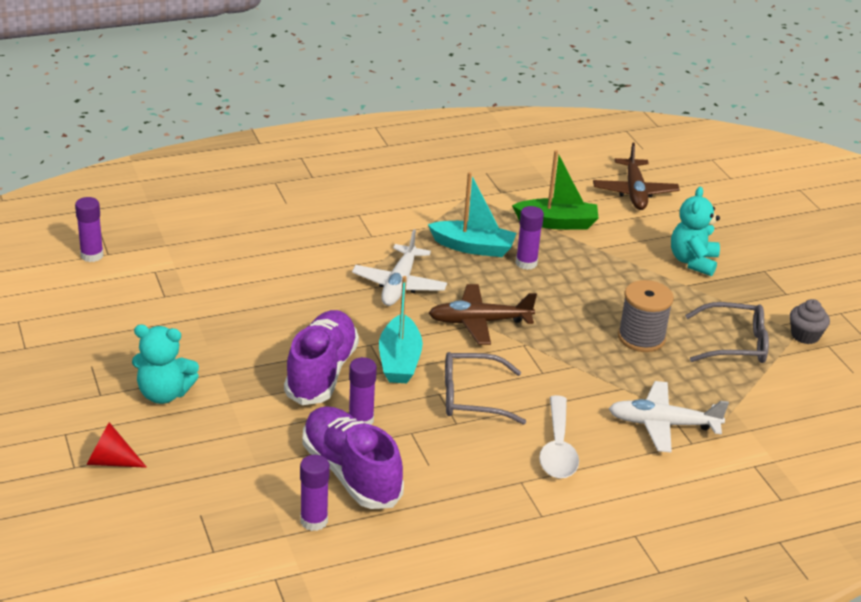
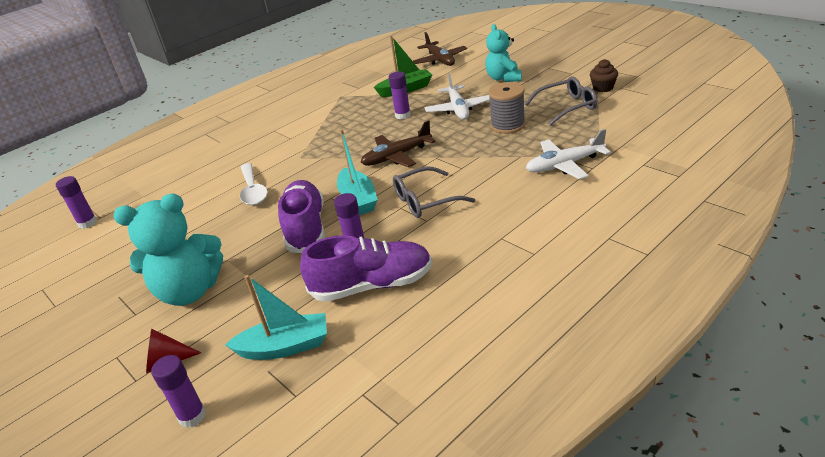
camera: 15 degrees left, 0 degrees up
turquoise teddy bear [132,325,199,404] -> turquoise teddy bear [113,193,223,306], size x1.52
purple glue stick [300,455,330,531] -> purple glue stick moved to [151,355,206,428]
purple shoe [303,406,404,509] -> purple shoe turned 135 degrees clockwise [300,235,432,302]
white plane [352,229,447,306] -> white plane moved to [424,74,490,120]
turquoise boat [428,172,516,257] -> turquoise boat moved to [225,275,327,360]
white spoon [539,395,579,478] -> white spoon moved to [240,163,268,205]
grey cupcake [790,299,830,344] -> brown cupcake [590,59,618,92]

